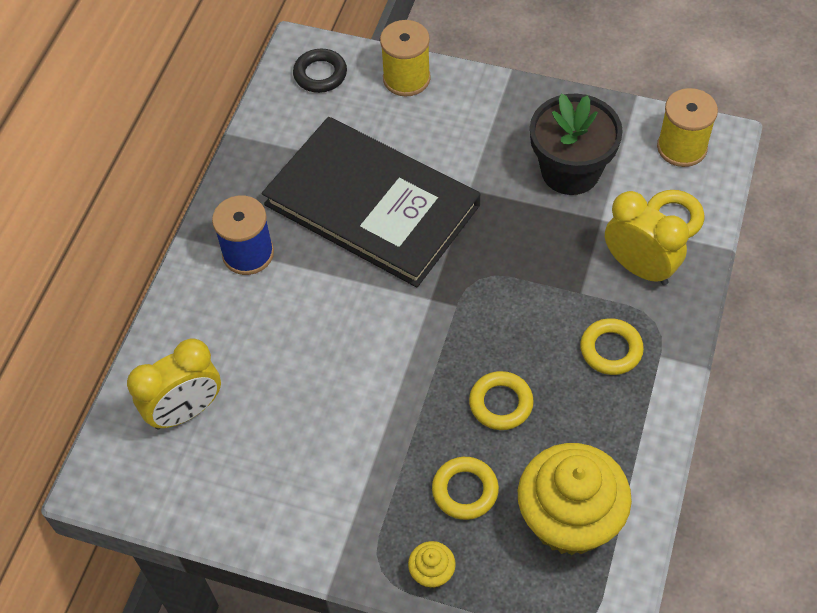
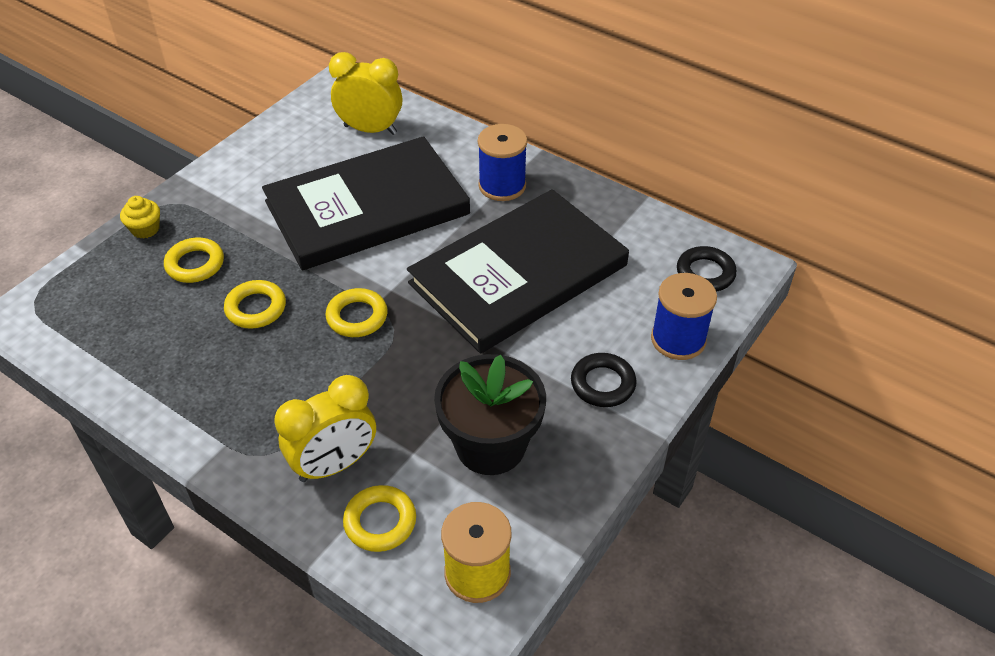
camera: 105 degrees right, 10 degrees down
yellow clock [127,339,221,430] -> yellow clock turned 120 degrees clockwise [329,52,402,135]
yellow spool [380,20,431,97] -> blue spool [651,273,717,360]
yellow cupcake [518,443,632,555] -> none
yellow ring [580,318,644,375] -> yellow ring moved to [325,288,388,337]
none -> black book [262,136,470,271]
none -> black ring [571,353,636,407]

